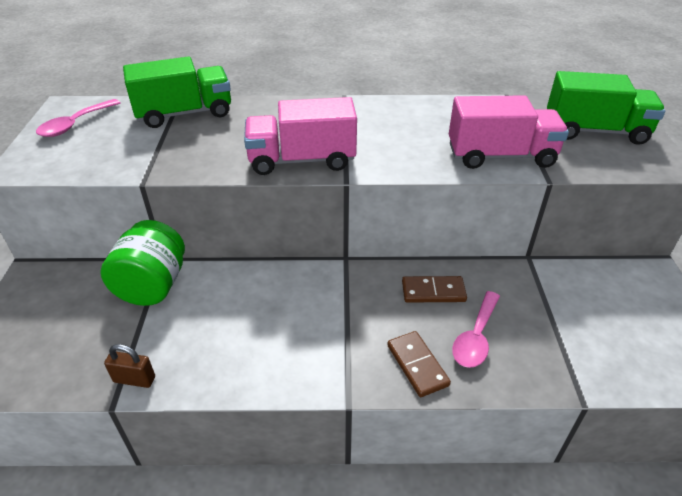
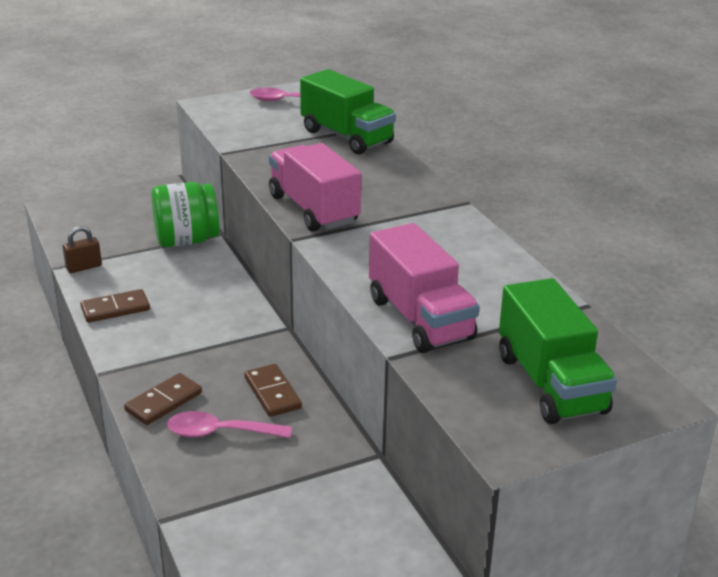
camera: 65 degrees right, 10 degrees down
brown padlock [104,344,155,388] -> brown padlock turned 75 degrees clockwise [63,226,102,273]
none -> brown domino [80,289,150,323]

